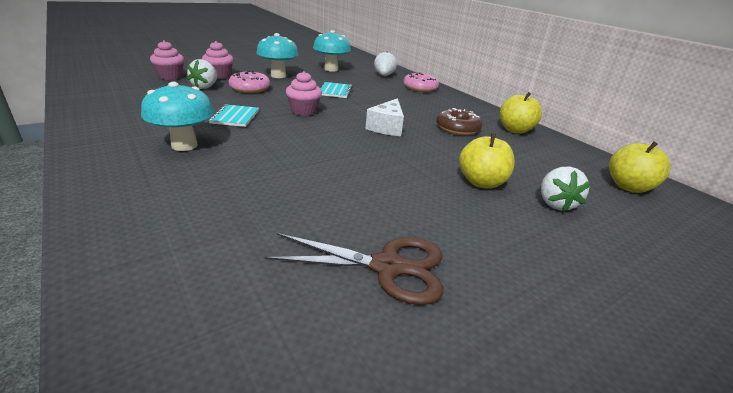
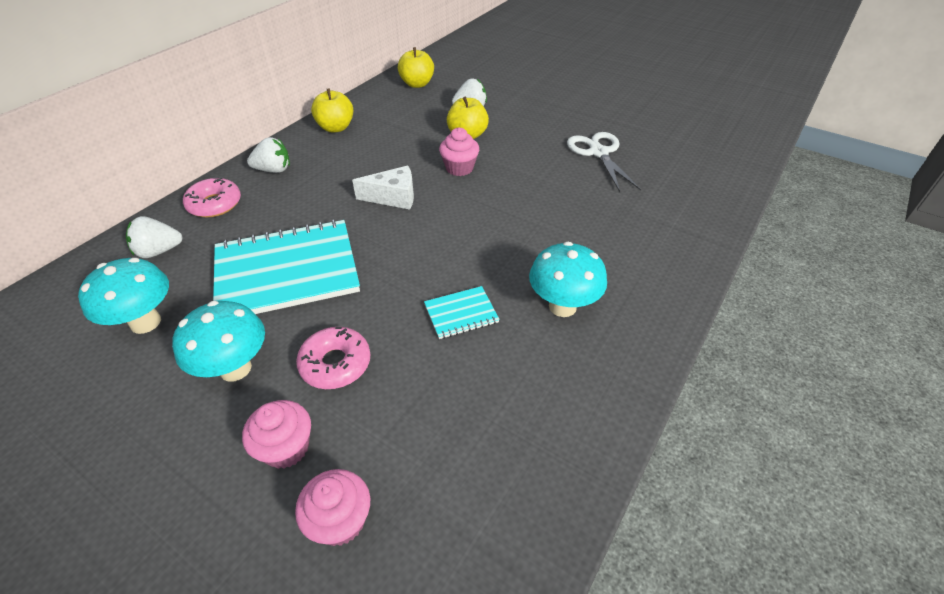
camera: 110 degrees left, 15 degrees up
white strawberry [187,59,218,89] -> white strawberry moved to [247,137,290,173]
brown scissors [264,233,443,305] -> white scissors [567,132,641,192]
pink cupcake [286,71,322,116] -> pink cupcake moved to [439,128,479,176]
turquoise notebook [321,82,353,98] -> turquoise notebook [213,220,360,314], size x2.27
brown donut [436,108,482,135] -> none

